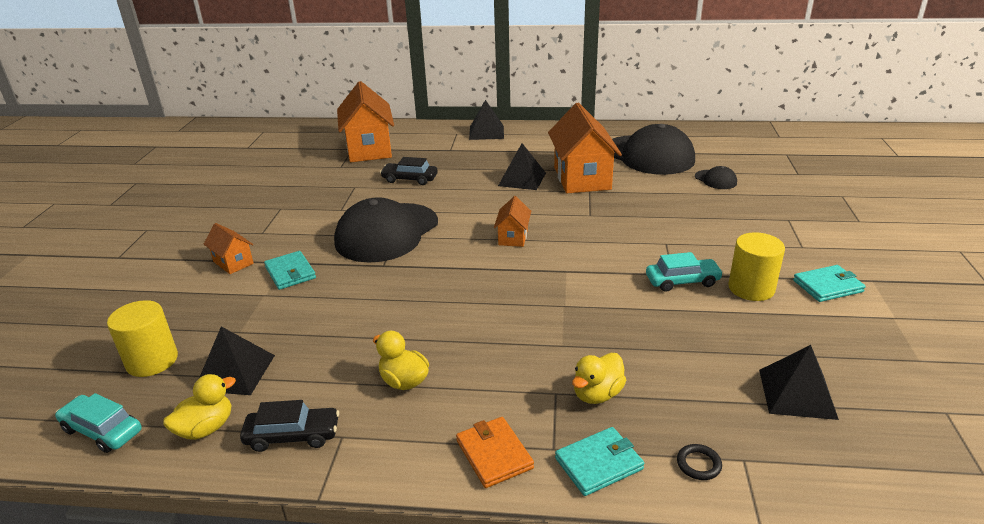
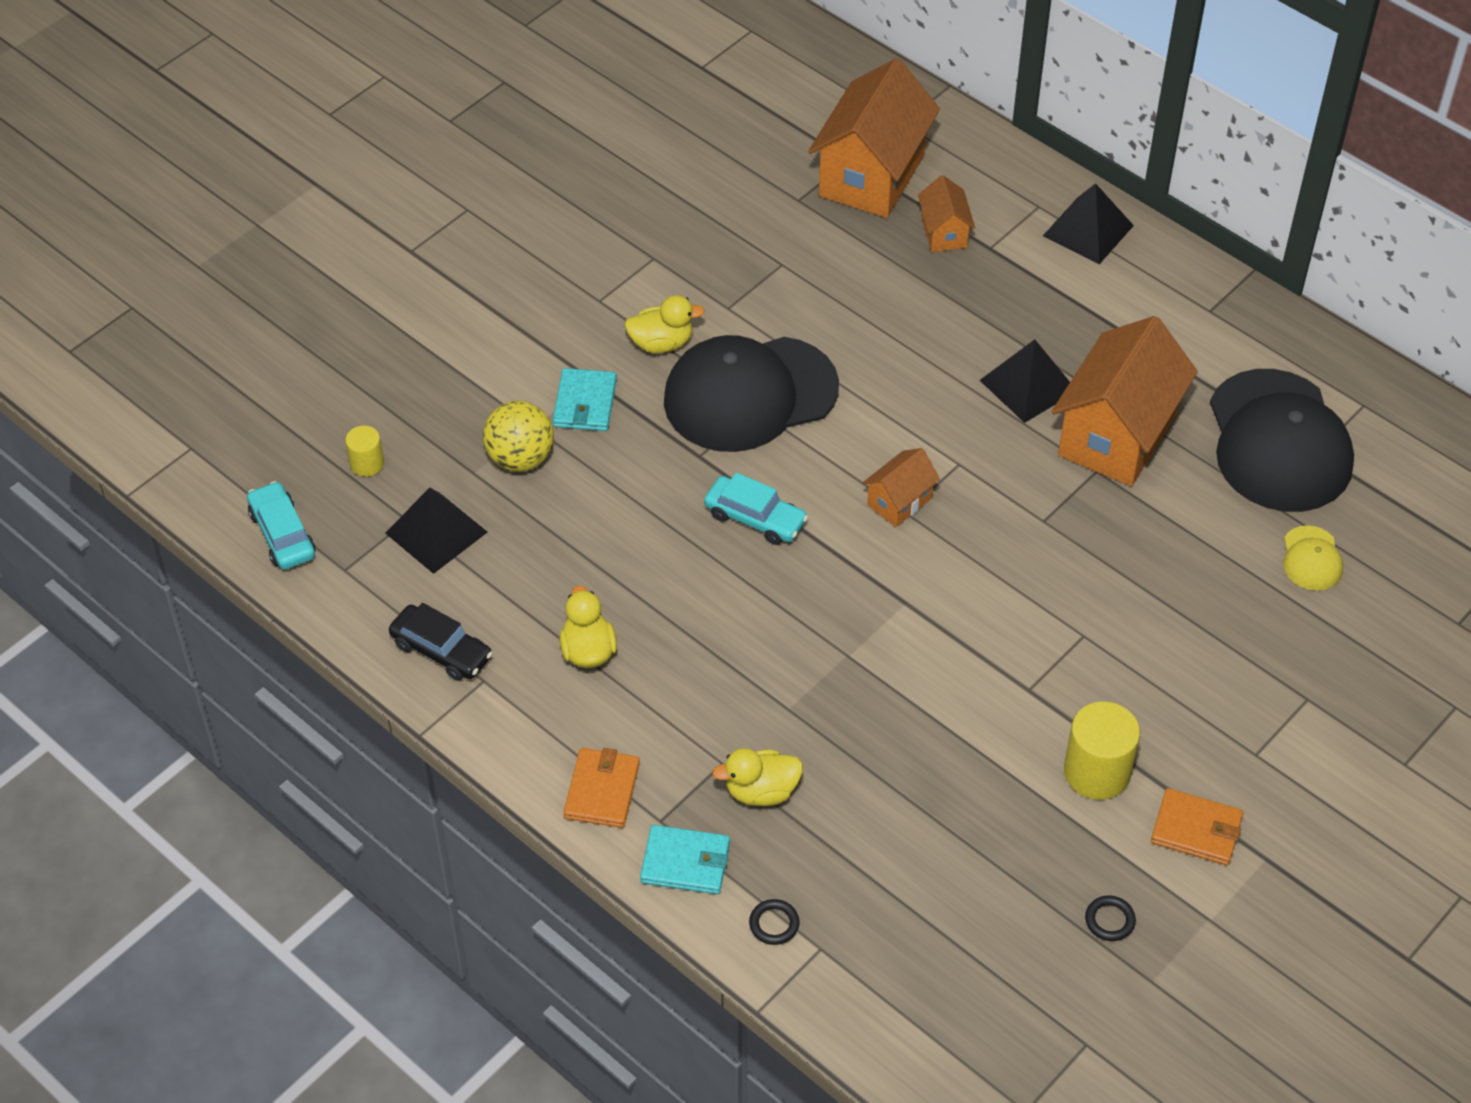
camera: 35 degrees right, 20 degrees up
yellow cylinder [107,300,178,377] -> yellow cylinder [345,426,384,477], size x0.56
yellow duck [163,374,236,440] -> yellow duck moved to [624,295,705,353]
orange house [204,223,254,274] -> orange house moved to [918,175,975,252]
black car [380,157,438,185] -> none
turquoise car [646,252,723,292] -> turquoise car moved to [704,472,808,545]
black cap [695,166,737,189] -> yellow cap [1283,525,1343,591]
black pyramid [759,345,839,420] -> none
turquoise wallet [793,265,866,302] -> orange wallet [1151,788,1243,865]
none -> yellow ball [483,401,554,472]
none -> black ring [1085,896,1136,941]

